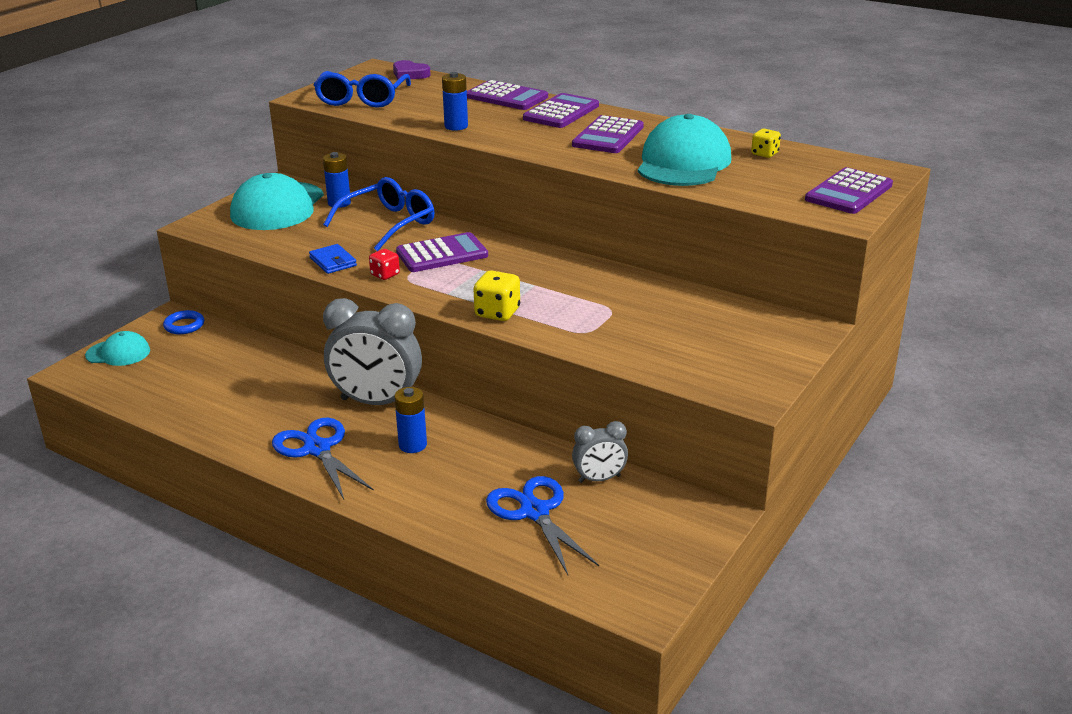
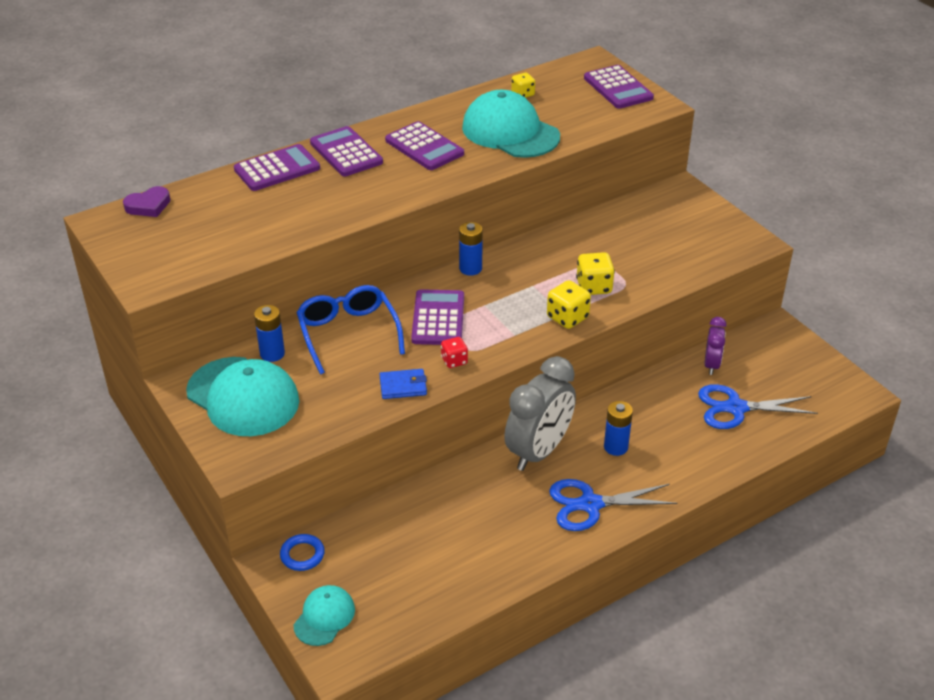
camera: 65 degrees left, 10 degrees up
blue glasses [314,71,411,108] -> none
blue battery [442,72,468,131] -> blue battery moved to [459,222,483,276]
grey clock [572,421,628,483] -> purple clock [704,317,727,375]
none -> yellow dice [576,252,615,295]

